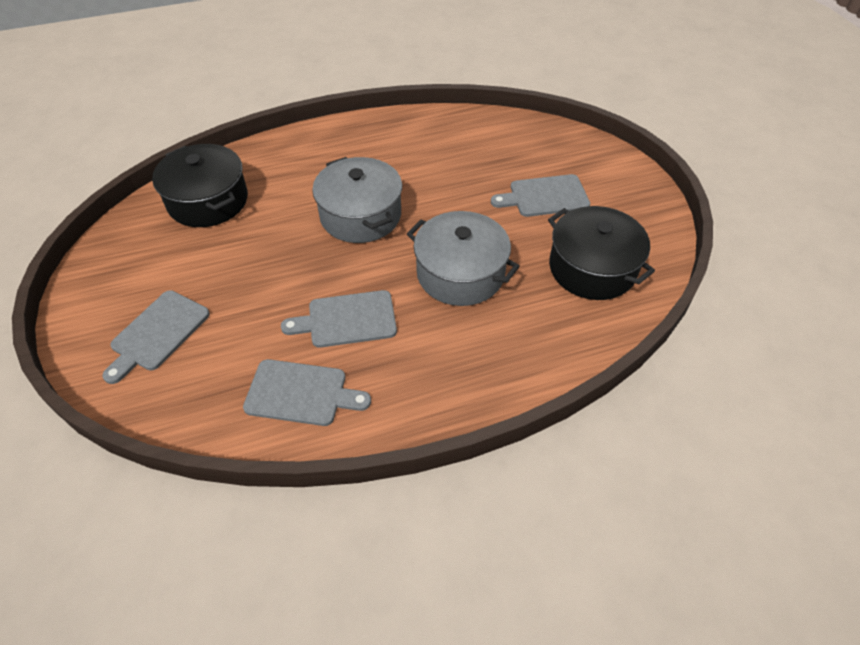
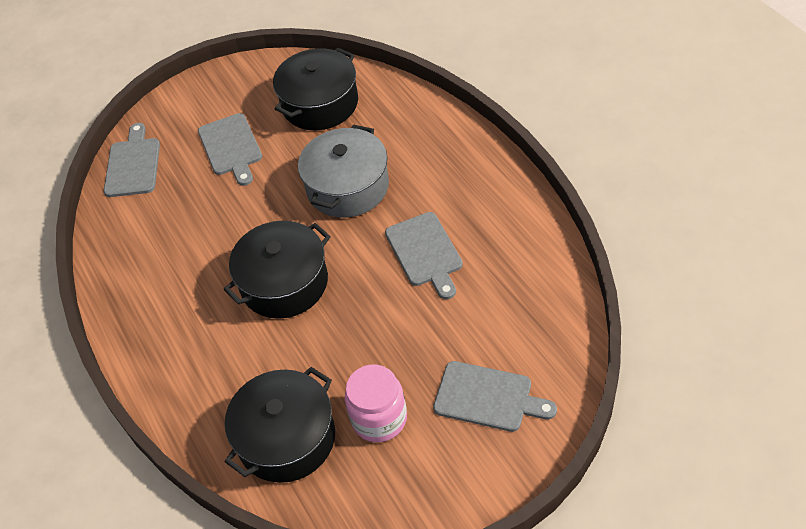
camera: 95 degrees left, 0 degrees up
grey cutting board [243,359,371,426] -> grey cutting board moved to [104,123,160,197]
grey pot [312,157,402,243] -> black pot [223,221,331,319]
none -> pink jar [345,365,407,442]

